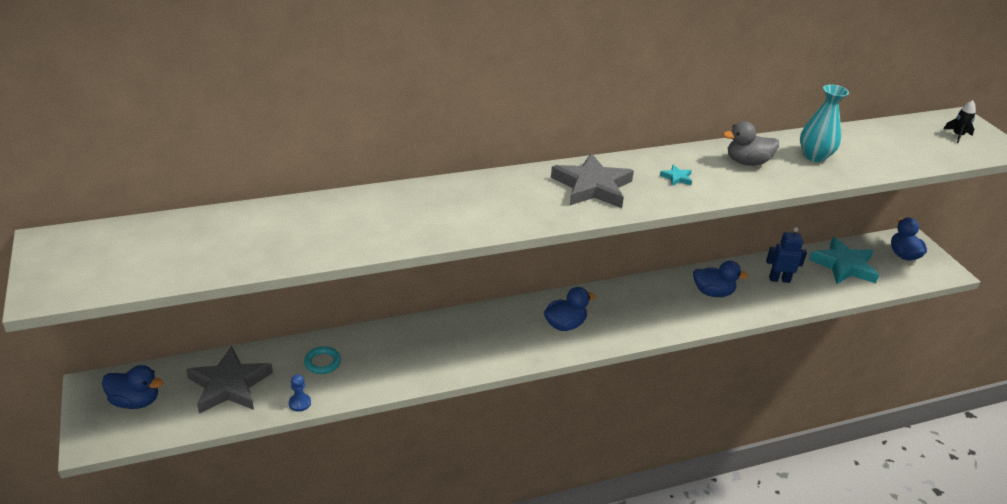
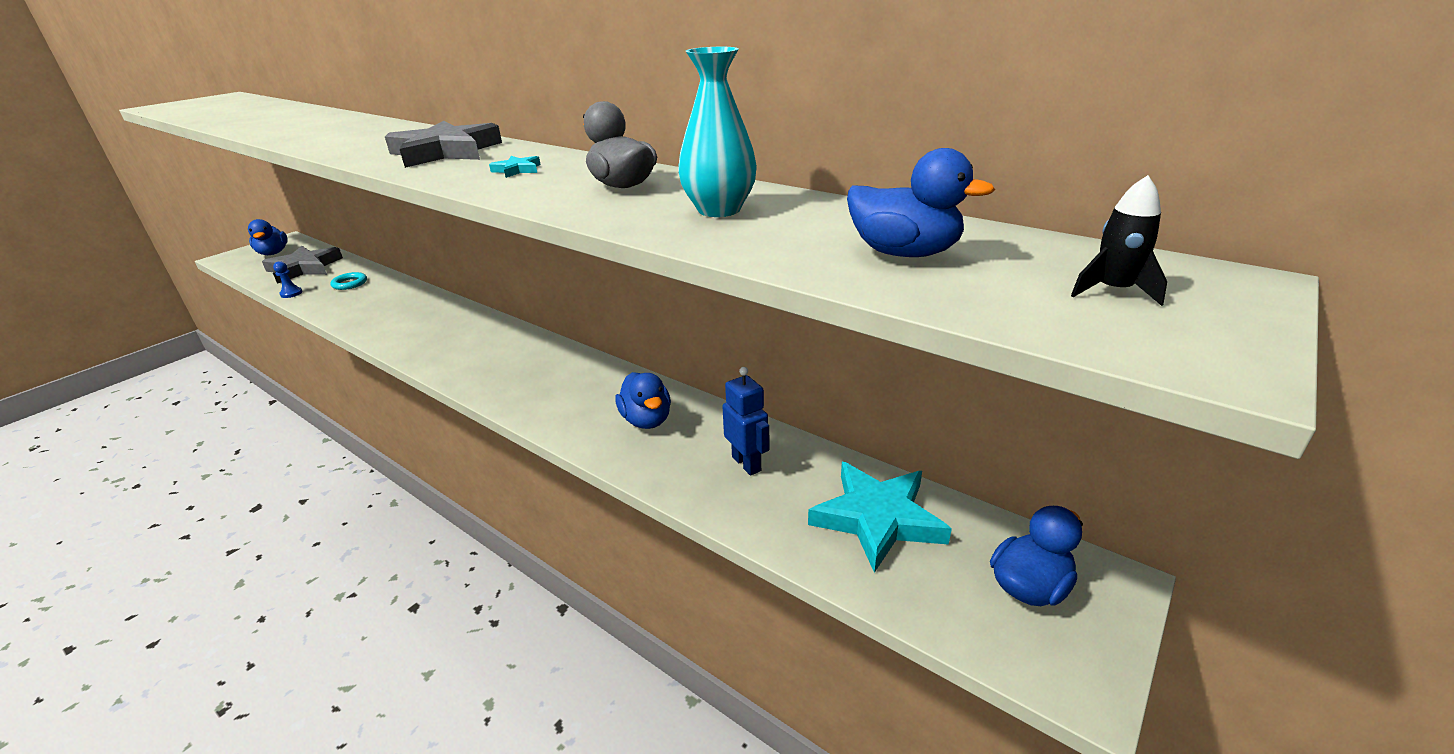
camera: 60 degrees right, 5 degrees down
blue duck [544,287,595,331] -> blue duck moved to [847,148,995,257]

